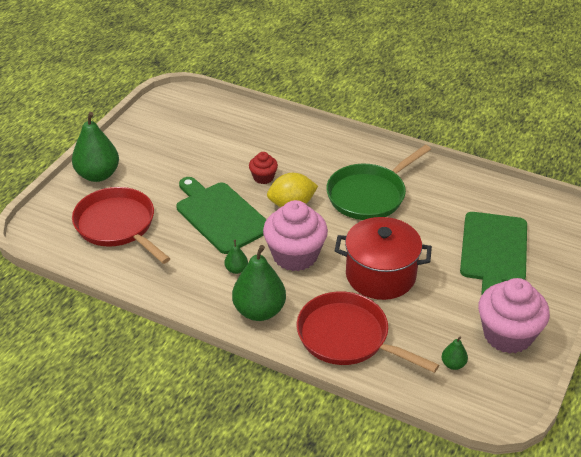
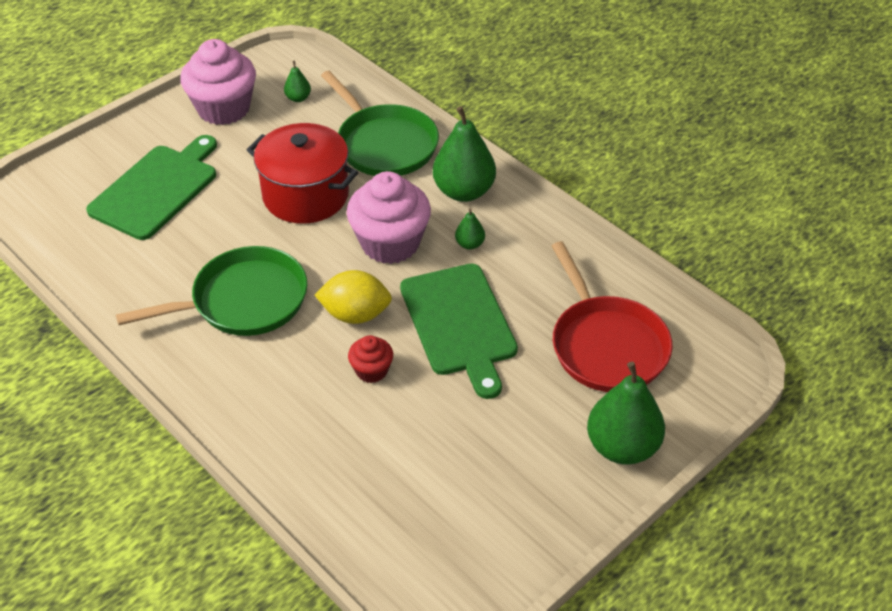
camera: 160 degrees left, 5 degrees up
red pan [297,291,439,373] -> green pan [321,71,439,176]

